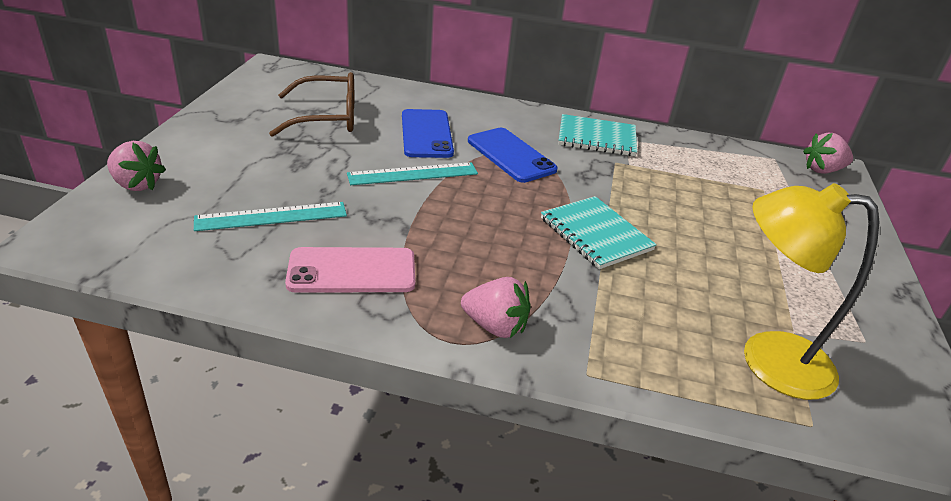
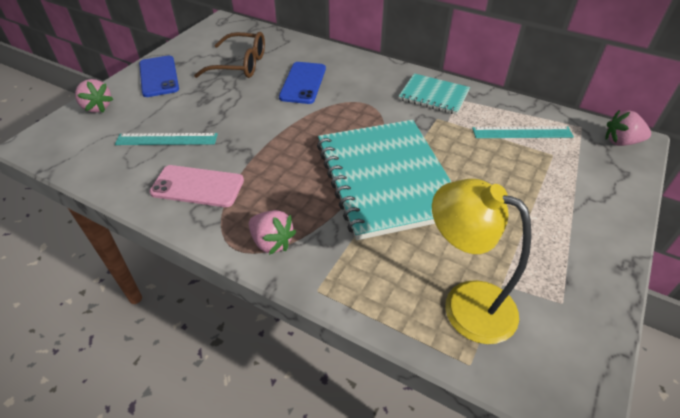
camera: 20 degrees right, 10 degrees up
turquoise ruler [347,162,478,185] -> turquoise ruler moved to [472,126,574,138]
blue phone [468,128,557,183] -> blue phone moved to [139,56,179,97]
turquoise notebook [541,196,657,269] -> turquoise notebook [317,120,451,240], size x1.96

